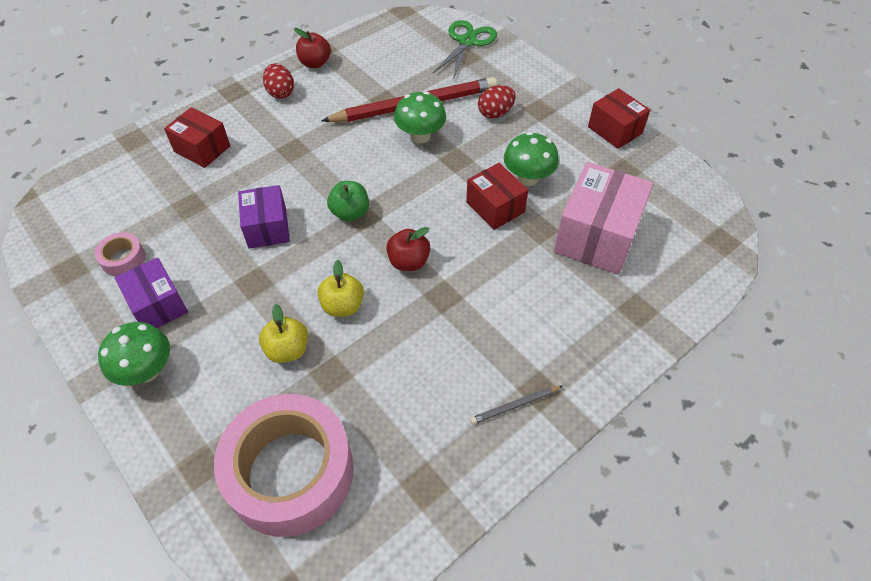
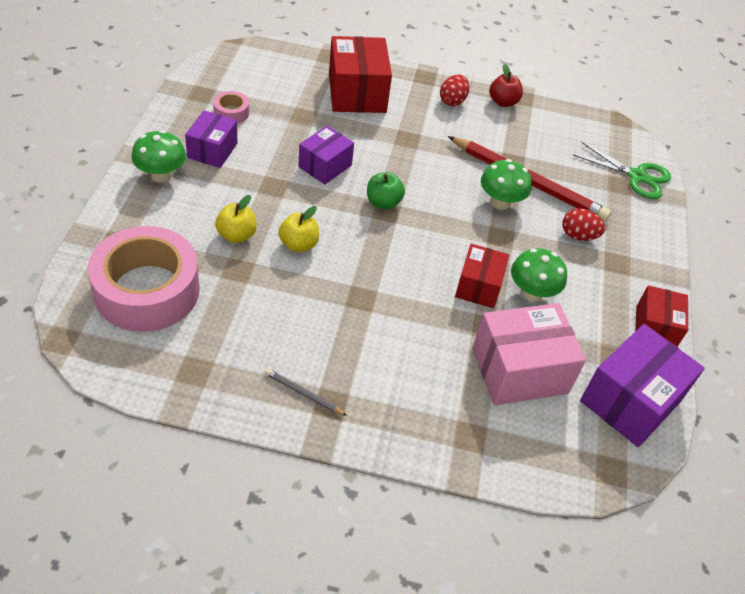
camera: 45 degrees right, 5 degrees down
red box [164,107,230,168] -> red box [329,36,392,113], size x1.63
red apple [386,227,430,271] -> none
green scissors [433,20,497,80] -> green scissors turned 45 degrees clockwise [573,142,671,199]
none -> purple box [580,324,705,447]

